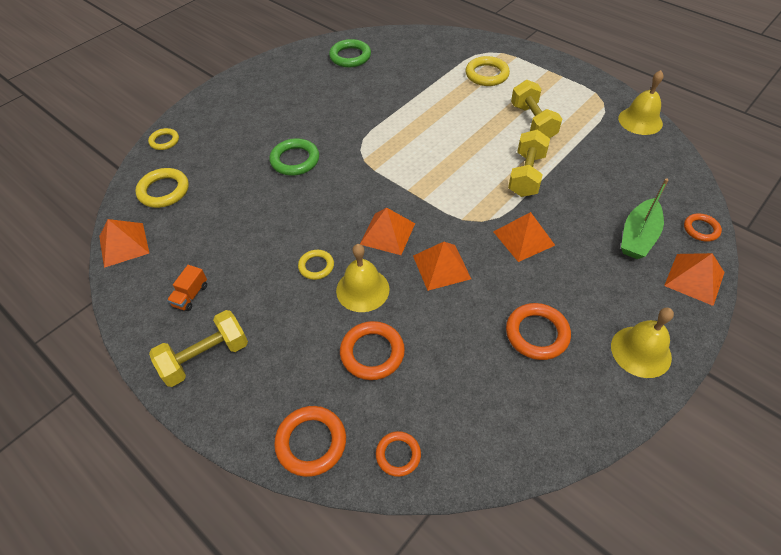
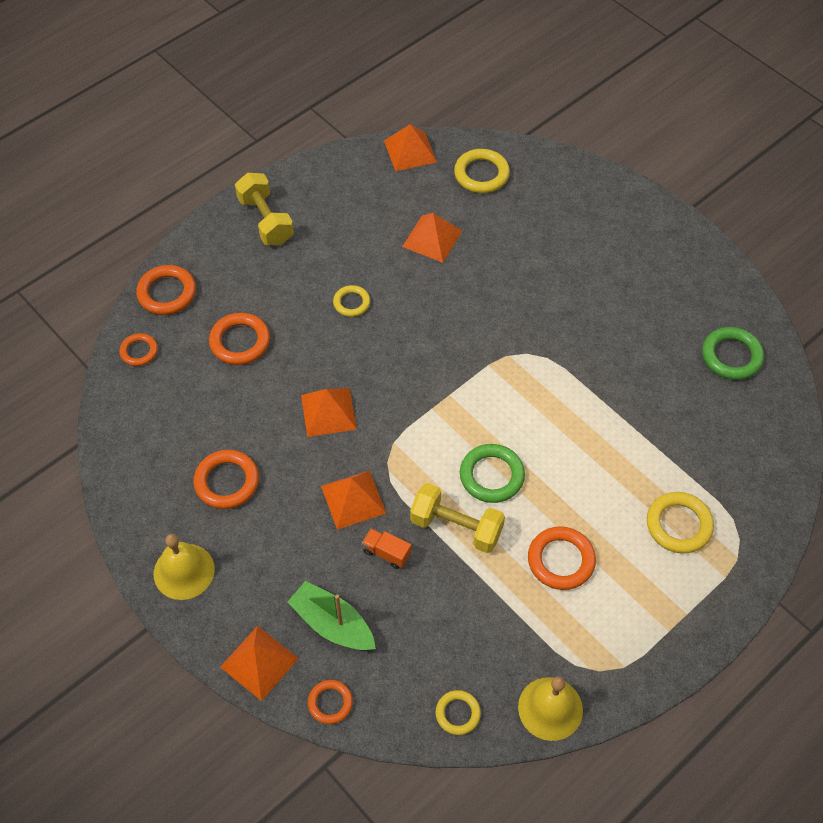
camera: 95 degrees right, 5 degrees up
yellow ring [148,128,179,150] -> yellow ring moved to [435,690,481,735]
orange truck [167,265,207,311] -> orange truck moved to [362,528,411,569]
green ring [269,138,319,176] -> green ring moved to [460,444,525,503]
yellow bell [336,244,390,312] -> none
orange pyramid [360,208,415,255] -> orange pyramid moved to [402,213,462,263]
yellow dumbbell [511,80,562,138] -> orange ring [528,526,596,590]

